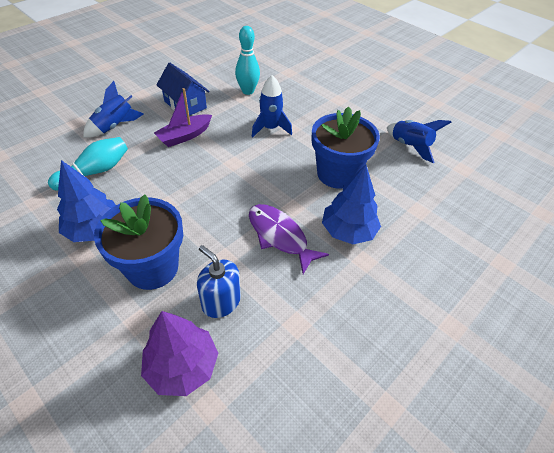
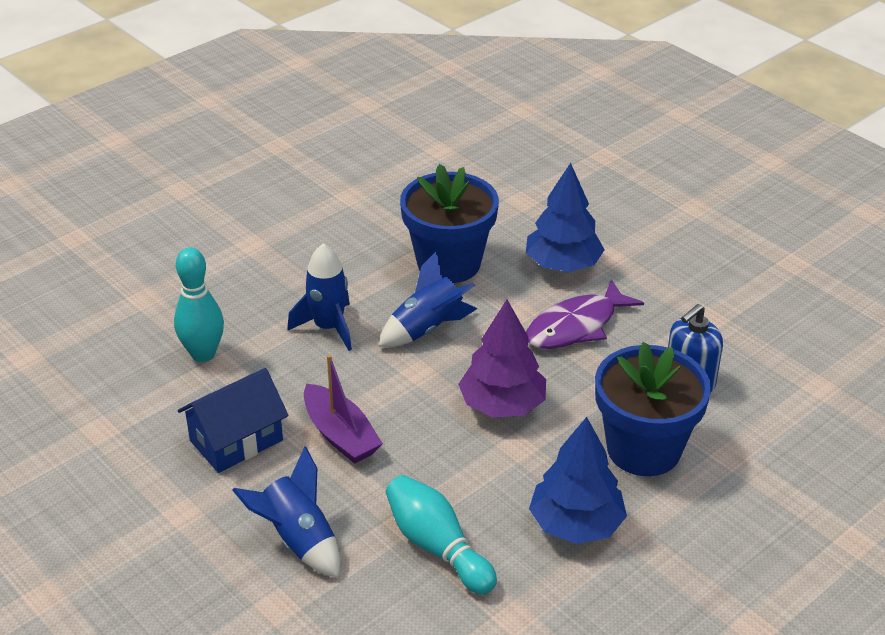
camera: 85 degrees left, 10 degrees down
purple tree [141,311,218,396] -> purple tree moved to [458,300,546,417]
blue rocket [387,120,451,163] -> blue rocket moved to [378,252,477,347]

